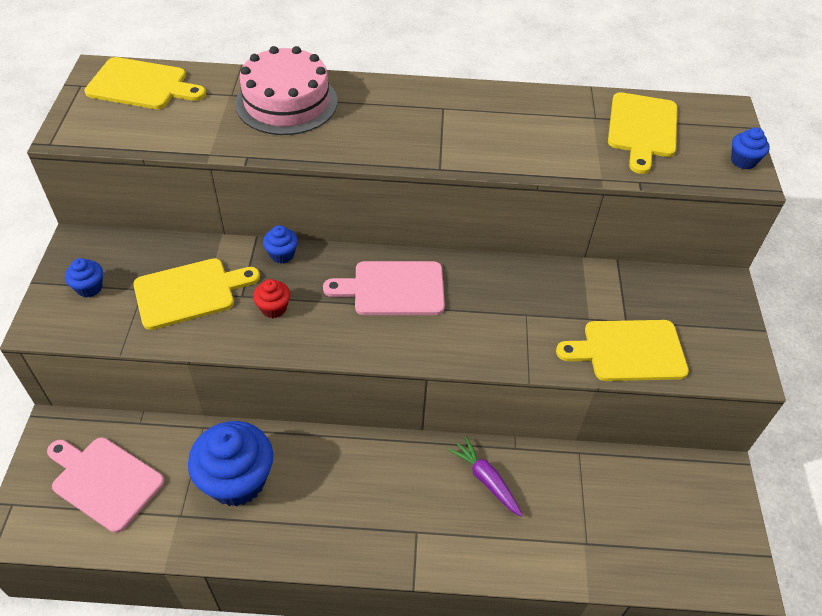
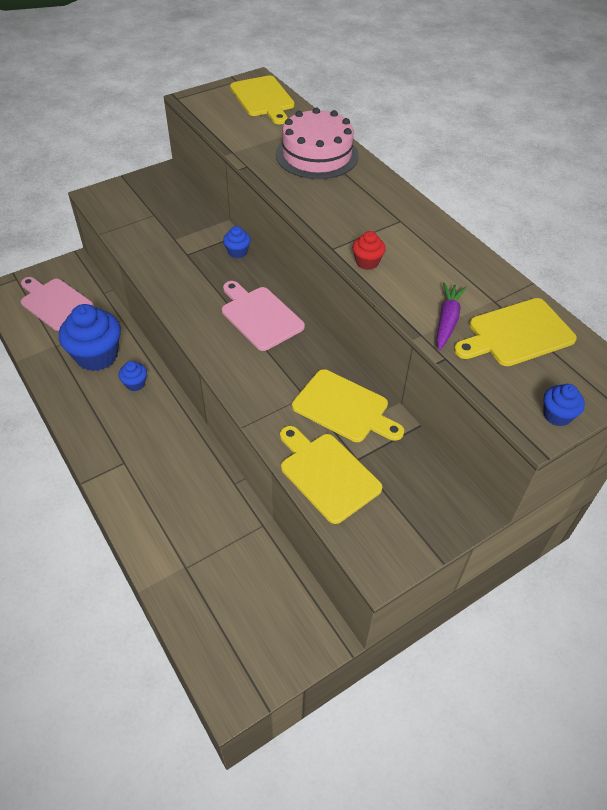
camera: 55 degrees right, 0 degrees up
pink cutting board [47,437,164,533] -> pink cutting board turned 45 degrees counterclockwise [21,277,94,331]
blue cupcake [65,258,103,298] -> blue cupcake moved to [119,361,147,391]
yellow cutting board [133,258,260,330] -> yellow cutting board moved to [292,369,404,442]
red cupcake [253,279,290,318] -> red cupcake moved to [352,231,386,270]
purple carrot [448,437,523,517] -> purple carrot moved to [436,282,467,350]

